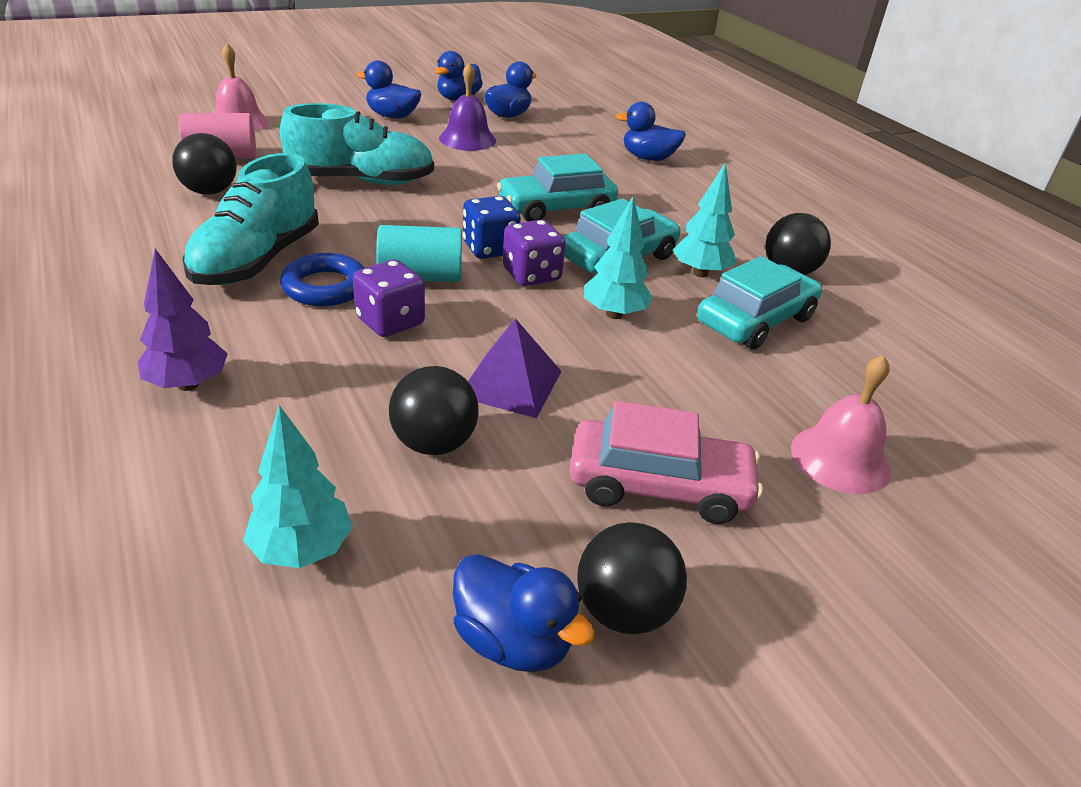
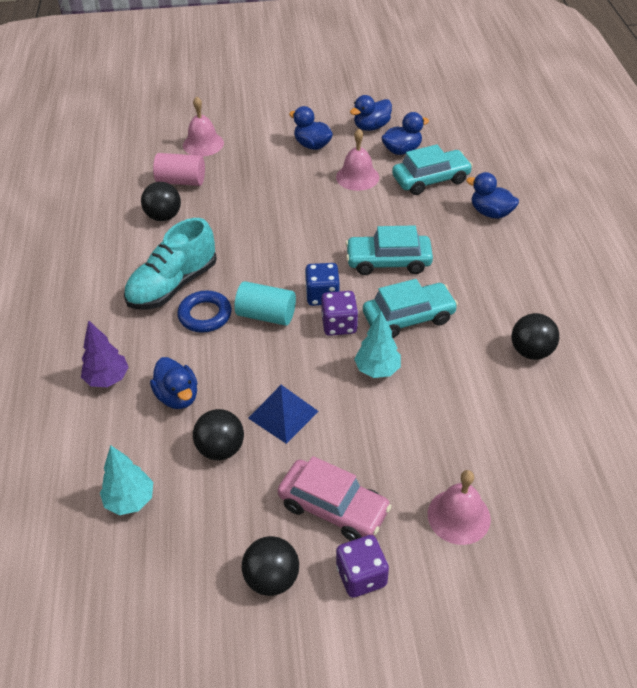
camera: 25 degrees right, 10 degrees up
turquoise shoe [280,103,434,185] -> none
purple dice [353,260,425,337] -> purple dice moved to [336,535,389,598]
purple bell [439,62,496,151] -> pink bell [336,129,379,191]
blue duck [453,554,595,672] -> blue duck moved to [150,357,197,409]
purple pyramid [468,318,562,418] -> blue pyramid [248,385,319,444]
turquoise tree [673,162,735,277] -> none
turquoise car [697,256,822,350] -> turquoise car moved to [392,144,473,195]

